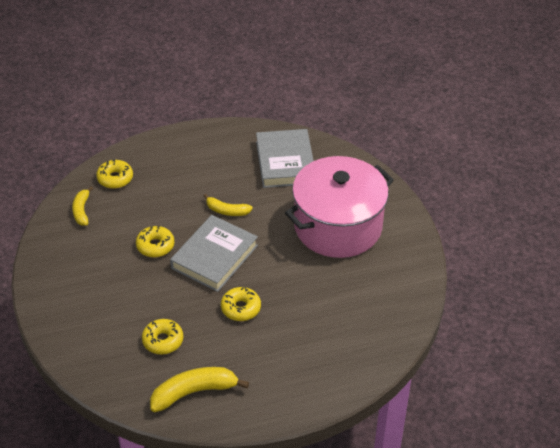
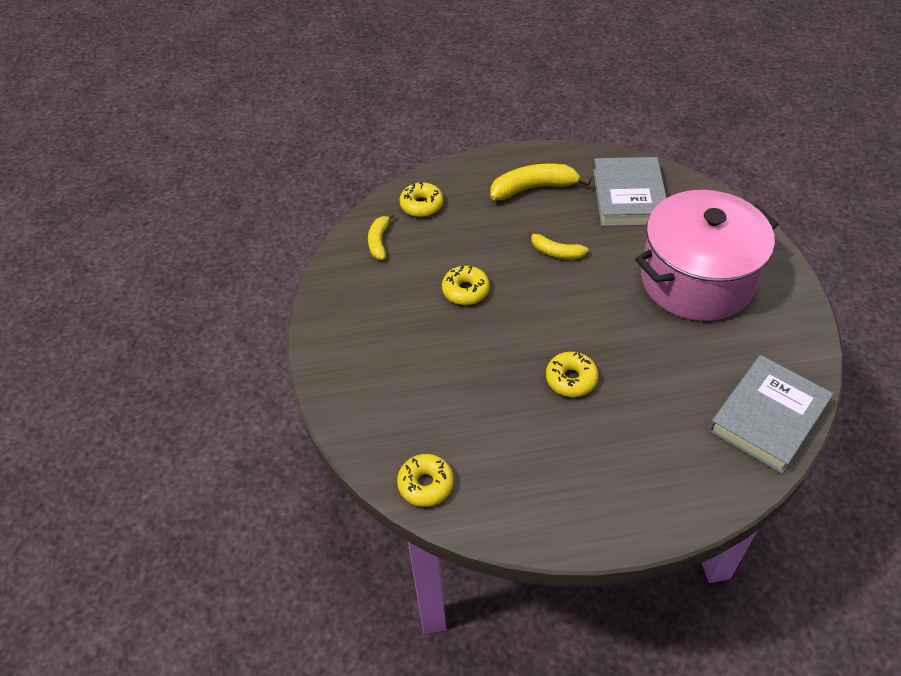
camera: 10 degrees right, 5 degrees up
yellow donut [142,319,183,354] -> yellow donut moved to [397,454,454,507]
yellow banana [150,367,249,412] -> yellow banana moved to [491,163,591,200]
grey book [170,215,258,292] -> grey book moved to [709,355,833,474]

